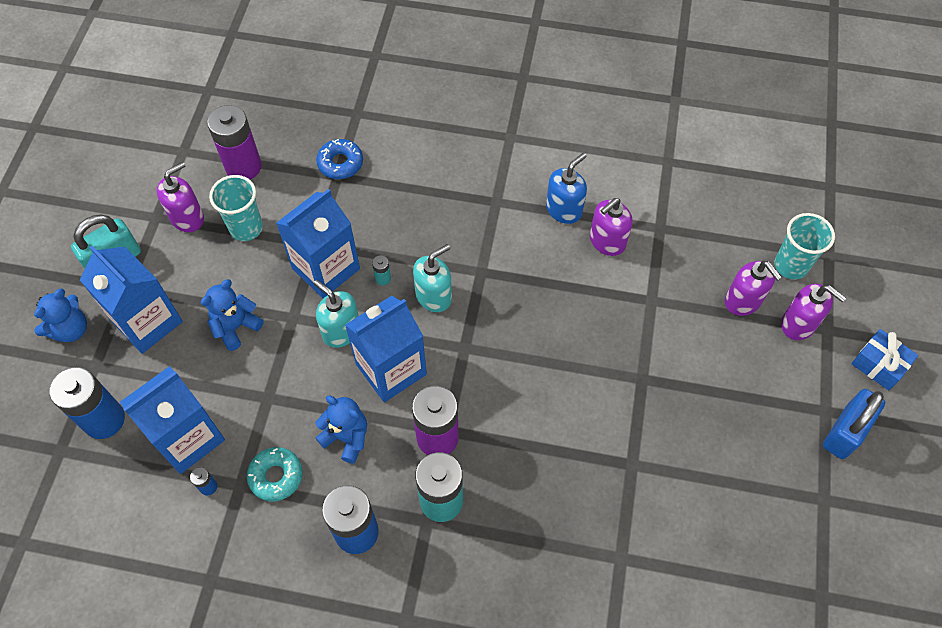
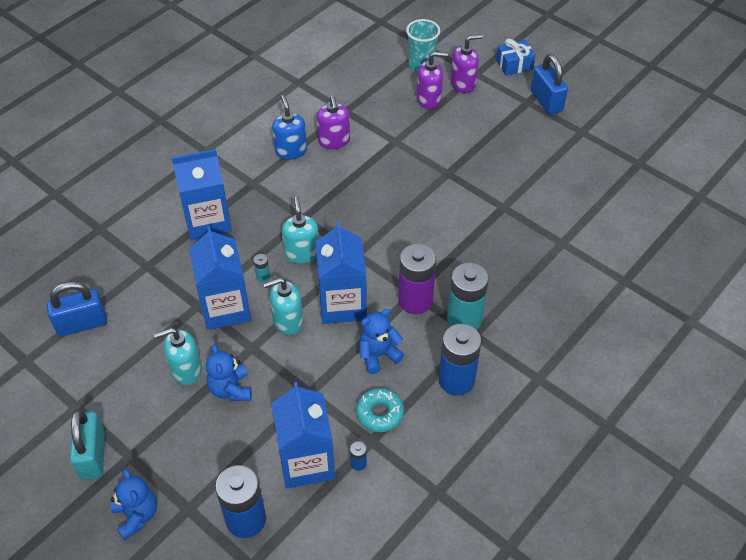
camera: 60 degrees left, 10 degrees down
blue carton [80,246,183,354] -> blue carton moved to [171,149,232,240]
purple soap dispenser [157,162,204,232] -> none
purple battery [207,105,262,179] -> blue padlock [46,281,107,337]
turquoise cup [209,175,263,241] -> none
blue donut [316,139,363,179] -> none
none -> turquoise soap dispenser [154,328,202,385]

